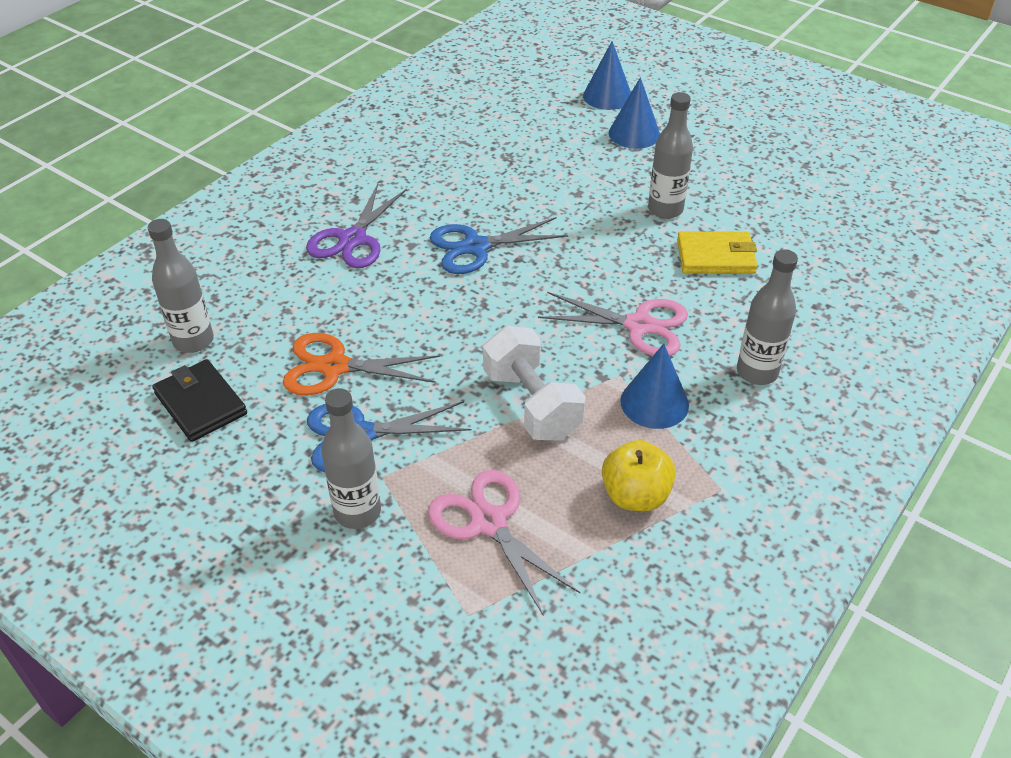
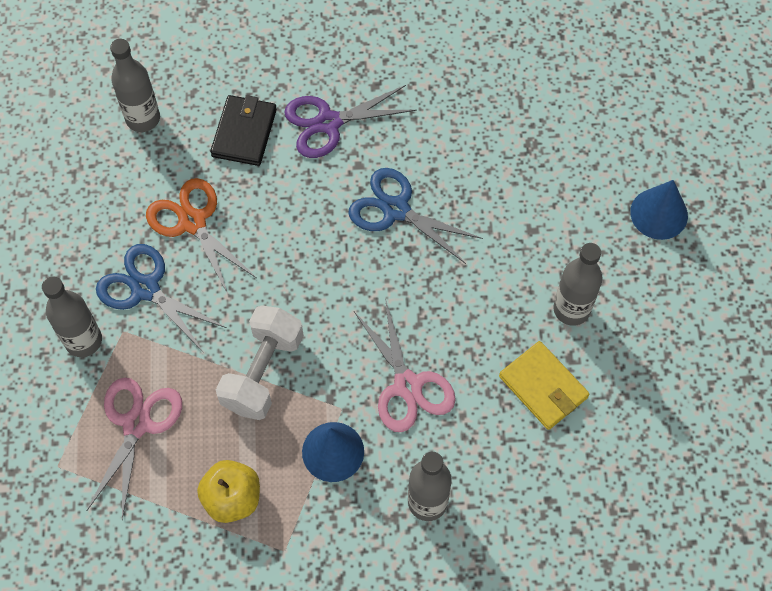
camera: 50 degrees right, 20 degrees up
black wallet [152,359,247,442] -> black wallet moved to [210,95,277,166]
blue cone [583,41,631,110] -> none

